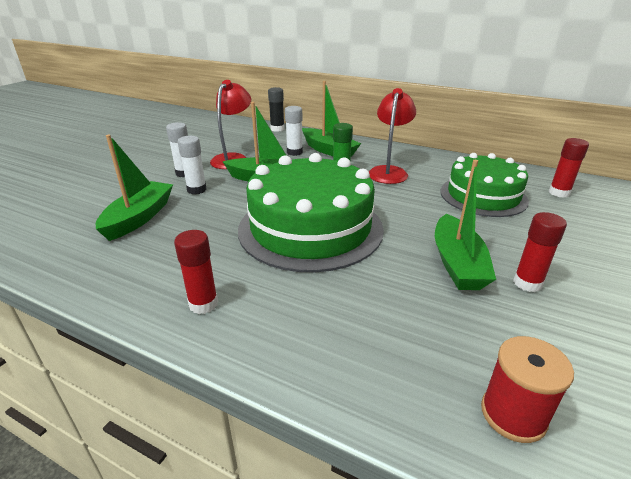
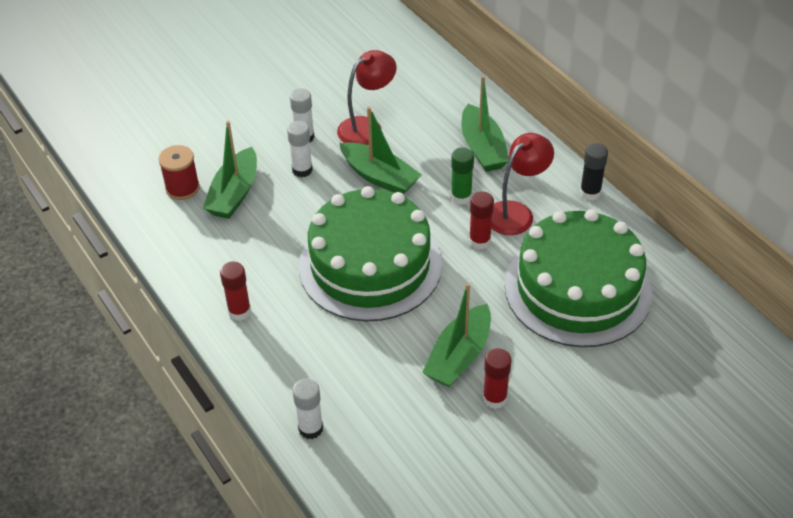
camera: 30 degrees right, 15 degrees up
green boat [96,135,173,241] -> green boat turned 150 degrees clockwise [203,121,257,219]
black glue stick [268,87,285,132] -> black glue stick moved to [580,143,608,201]
white glue stick [285,106,303,156] -> white glue stick moved to [292,378,323,439]
green cake [440,153,529,217] -> green cake [505,209,652,347], size x1.52
red spool [481,336,574,443] -> red spool moved to [158,145,200,200]
red glue stick [549,138,589,198] -> red glue stick moved to [469,191,494,250]

